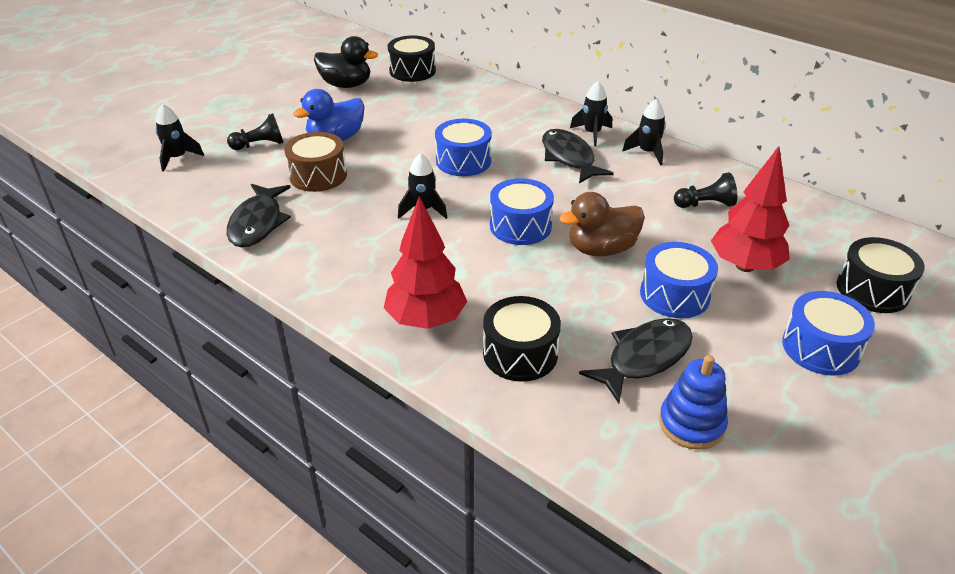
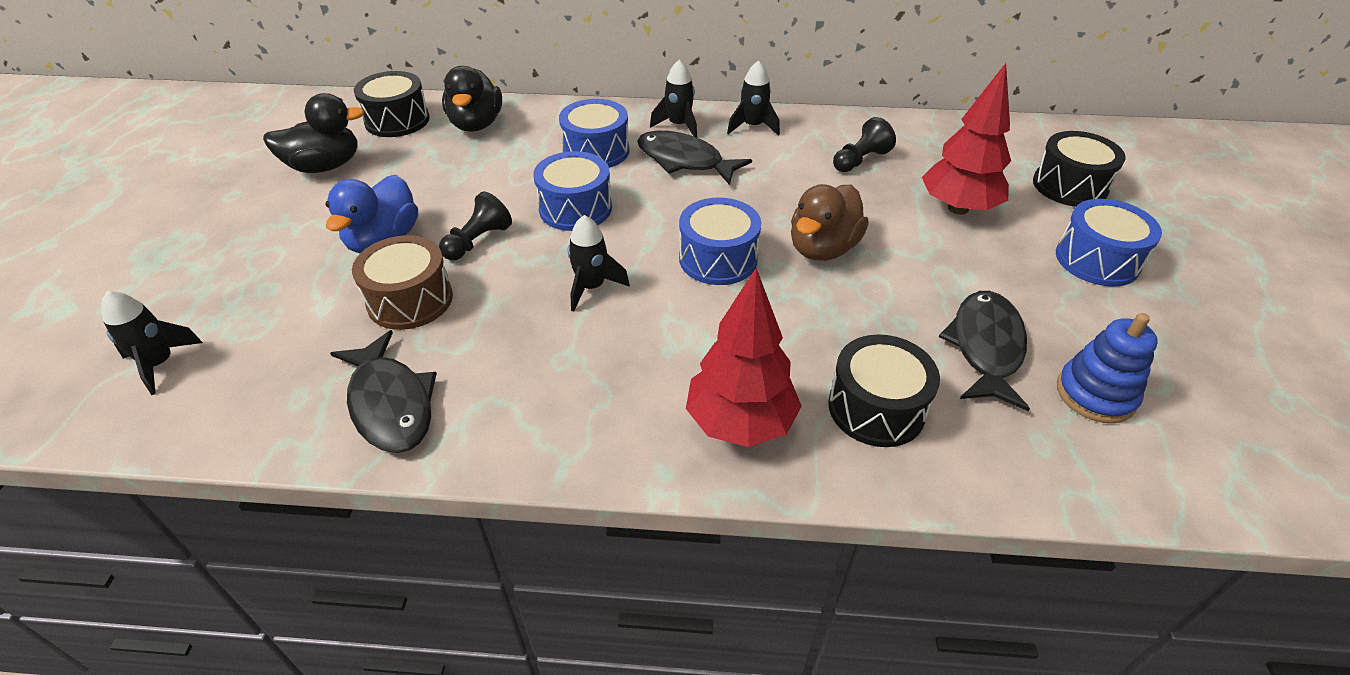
camera: 35 degrees left, 5 degrees up
black pawn [227,113,284,150] -> black pawn moved to [439,191,512,260]
blue drum [640,242,718,318] -> blue drum moved to [559,99,630,168]
none -> black duck [442,66,502,132]

